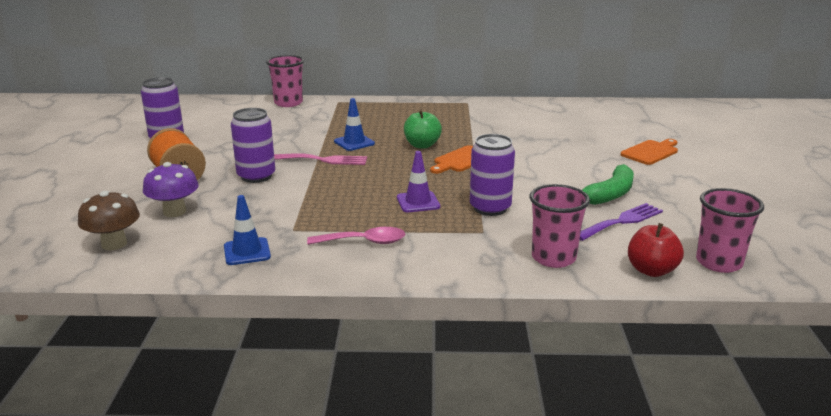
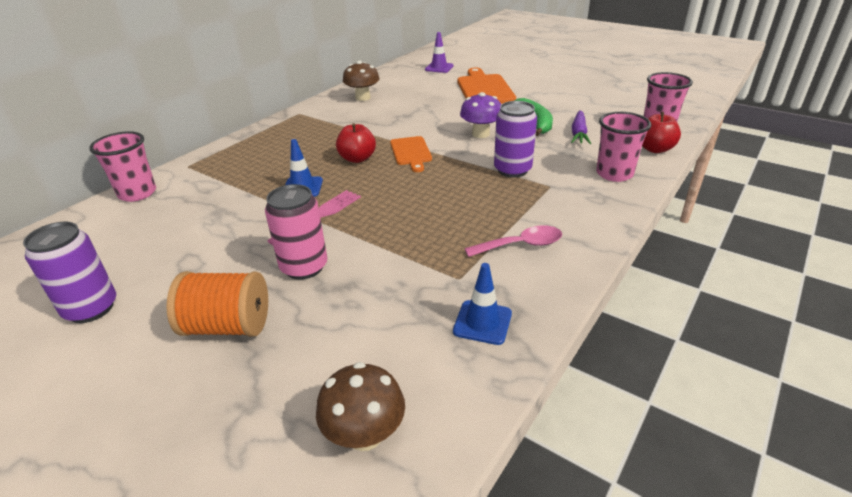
camera: 55 degrees left, 10 degrees up
purple mushroom [143,162,199,217] -> purple mushroom moved to [460,92,501,138]
purple can [231,108,275,183] -> pink can [265,184,327,280]
pink spoon [307,227,405,245] -> pink spoon turned 45 degrees clockwise [465,225,562,257]
purple traffic cone [397,151,440,212] -> purple traffic cone moved to [425,32,454,73]
green apple [404,110,442,149] -> red apple [336,123,376,163]
purple fork [580,203,663,241] -> purple carrot [571,110,591,144]
orange cutting board [621,139,678,165] -> orange cutting board [458,68,516,104], size x1.66
none -> brown mushroom [343,61,379,101]

